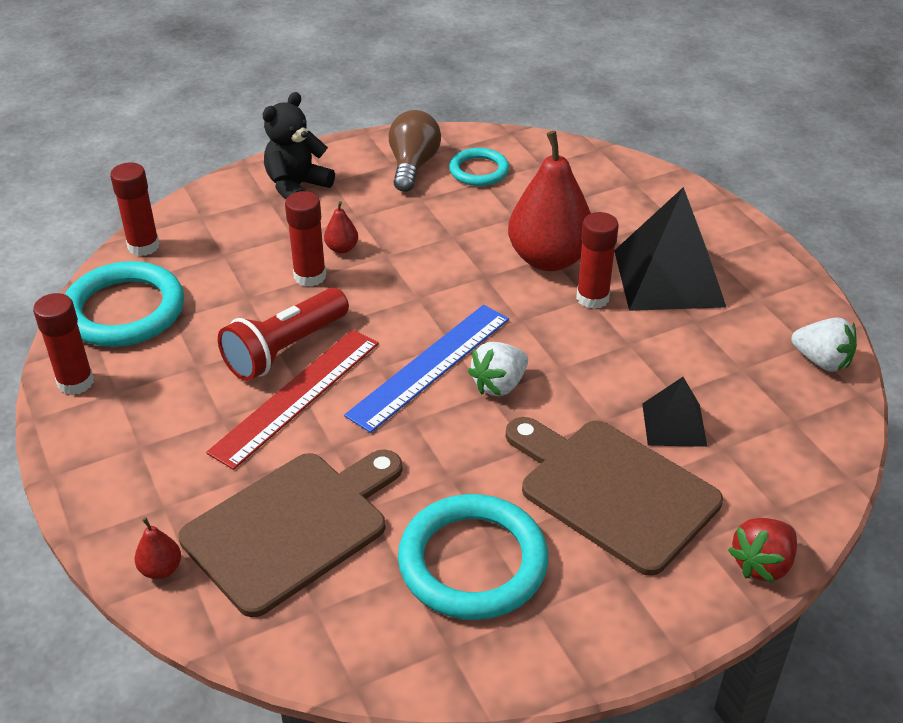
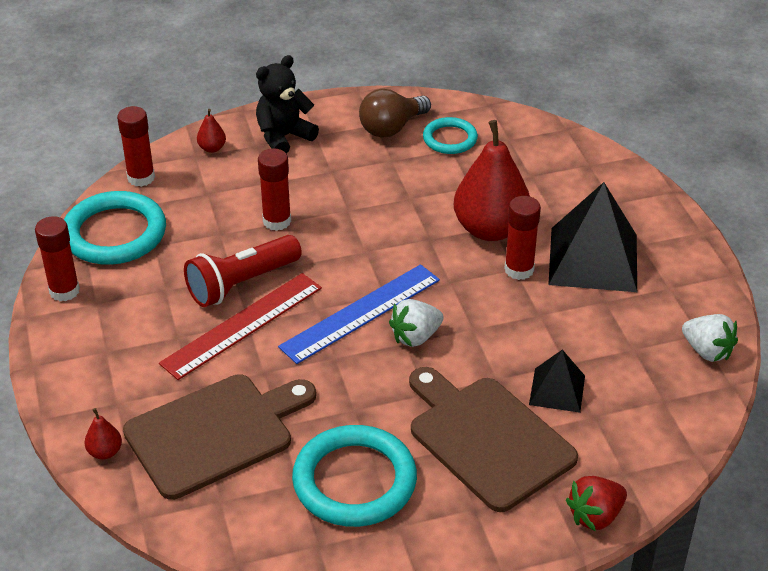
camera: 10 degrees right, 0 degrees up
red pear [324,201,358,254] -> red pear moved to [197,109,226,153]
brown light bulb [389,110,441,192] -> brown light bulb turned 150 degrees counterclockwise [359,89,431,138]

